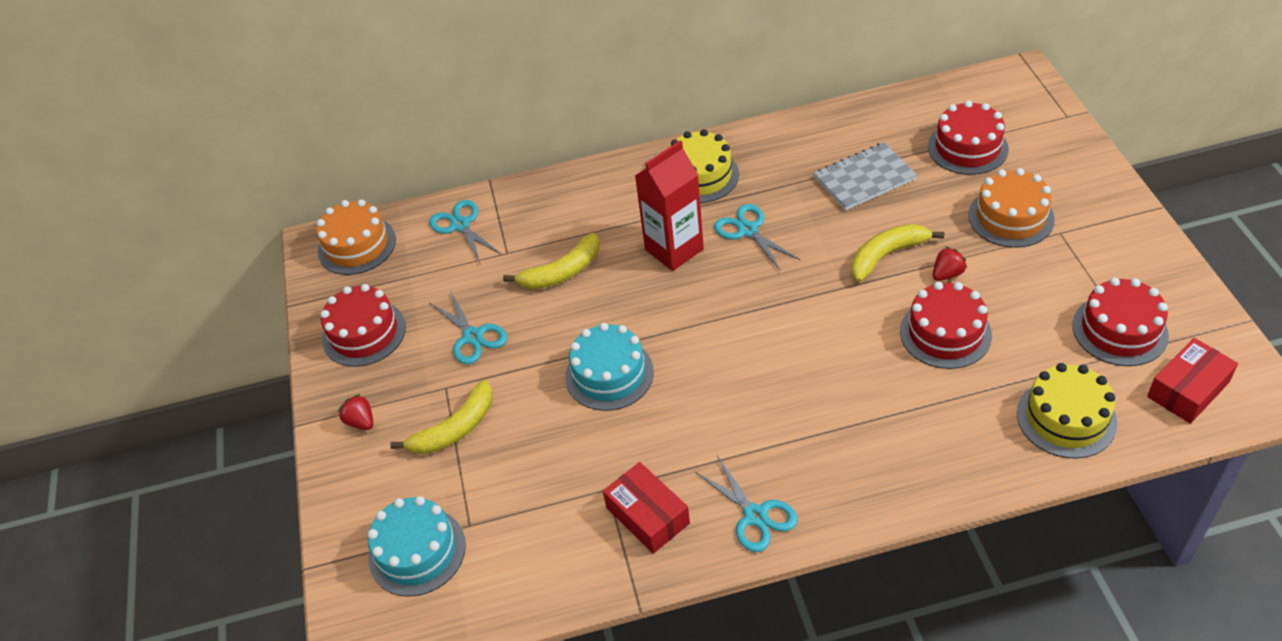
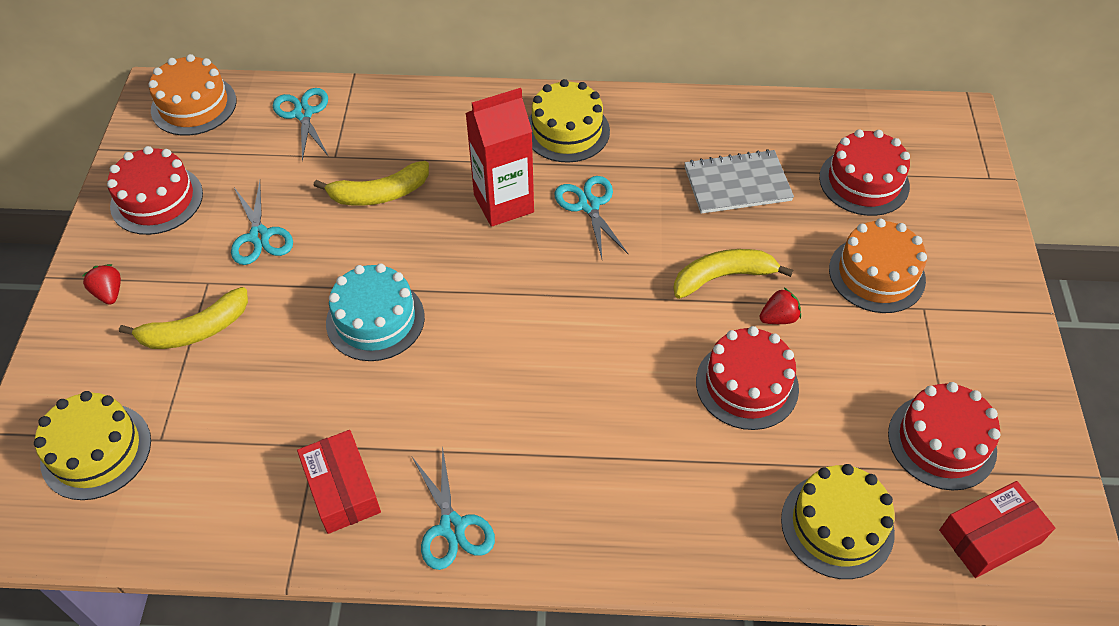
camera: 10 degrees right, 5 degrees up
turquoise cake [367,496,466,597] -> yellow cake [34,391,151,500]

